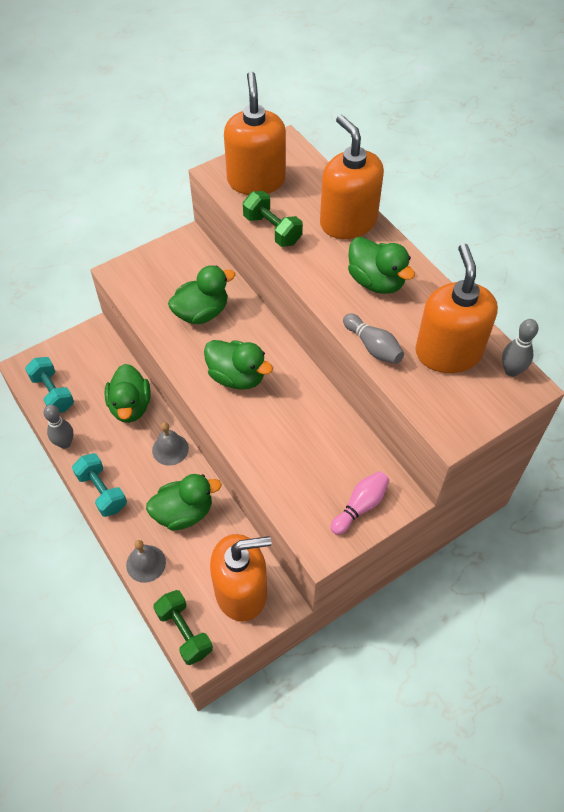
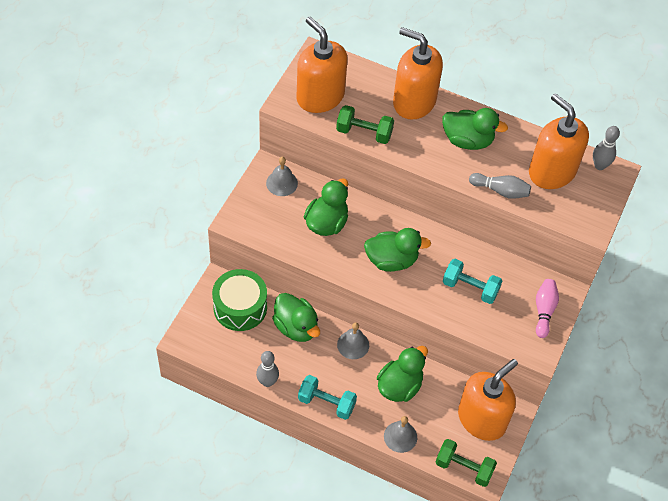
camera: 35 degrees left, 0 degrees up
turquoise dumbbell [25,357,74,413] -> turquoise dumbbell moved to [443,259,502,304]
none -> green drum [212,269,267,331]
none -> grey bell [266,157,298,196]

